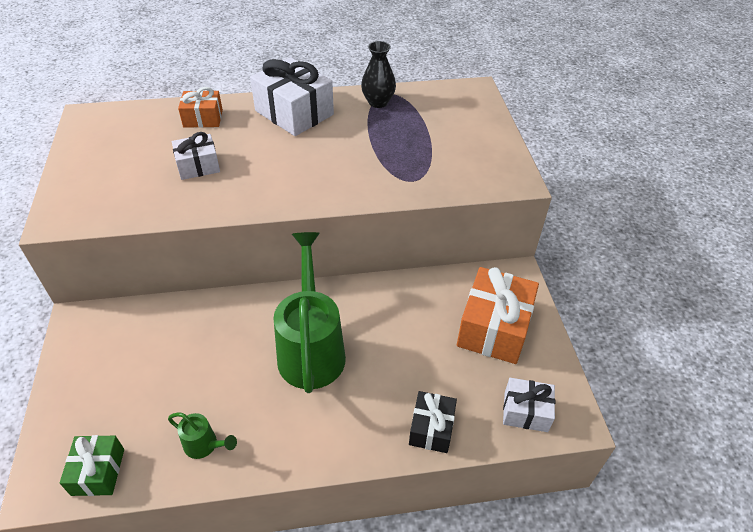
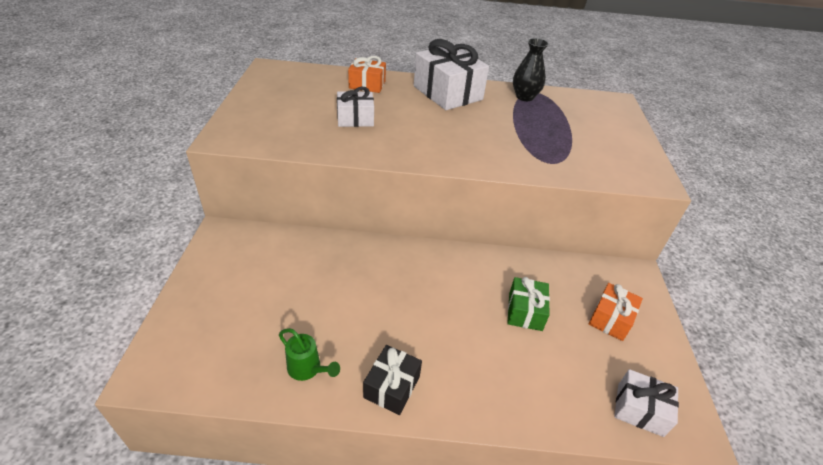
camera: 10 degrees right, 5 degrees down
green gift [60,435,124,496] -> green gift moved to [507,277,550,331]
green watering can [273,232,346,393] -> none
black gift [409,391,457,453] -> black gift moved to [363,345,422,415]
orange gift [457,267,539,364] -> orange gift [589,283,643,341], size x0.57

